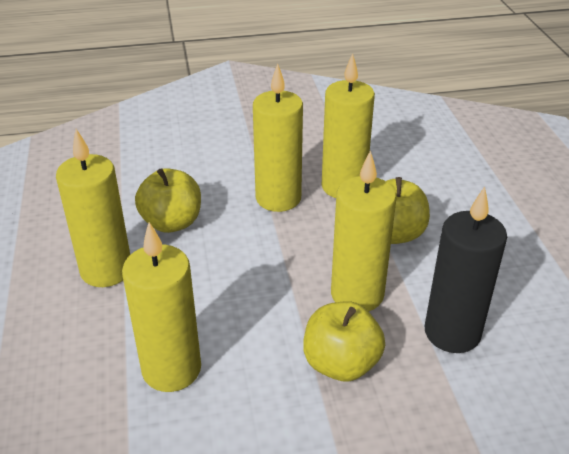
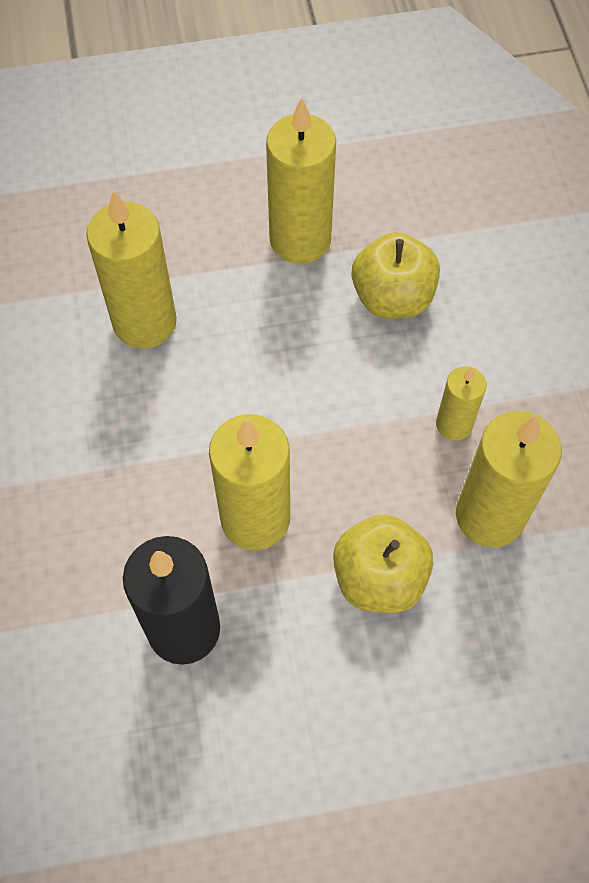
camera: 90 degrees right, 25 degrees up
yellow candle [253,64,303,212] -> yellow candle [436,366,487,440], size x0.55
yellow apple [303,301,385,382] -> none

